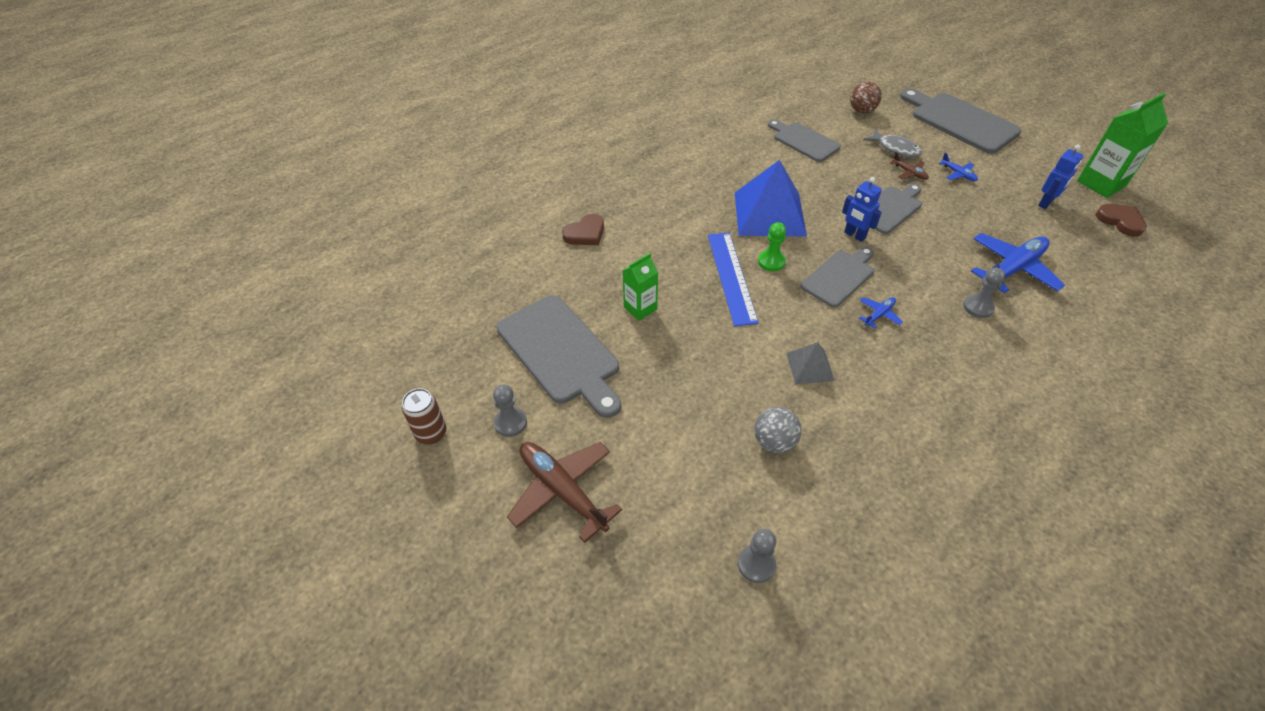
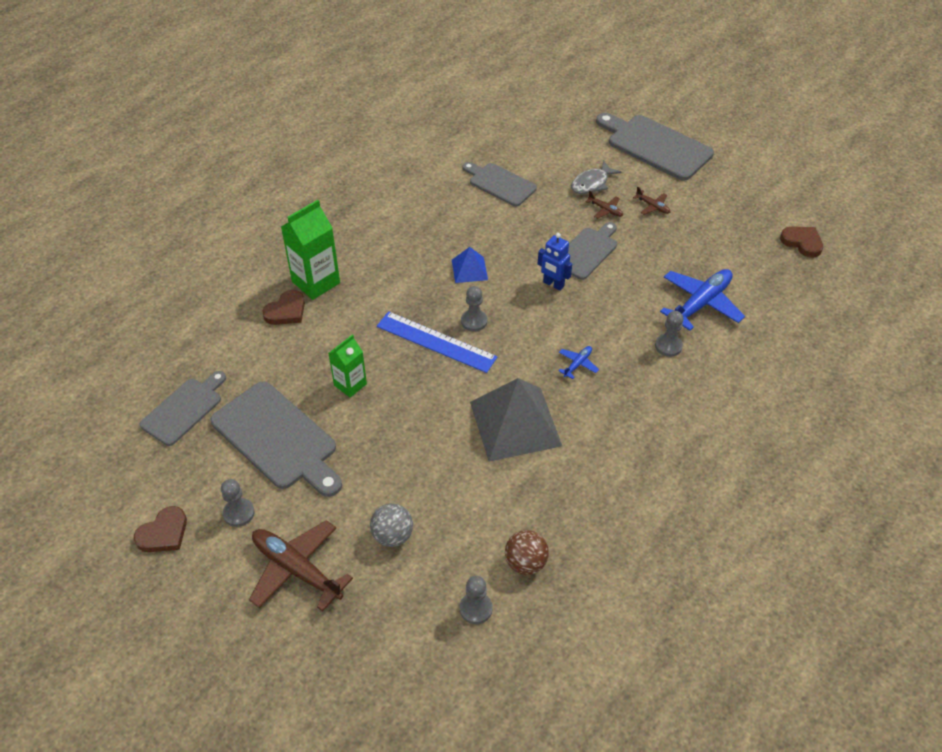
camera: 10 degrees left, 0 degrees up
brown can [402,388,446,444] -> brown heart [134,506,187,552]
blue ruler [708,233,759,326] -> blue ruler turned 45 degrees counterclockwise [377,311,497,373]
blue pyramid [735,160,807,237] -> blue pyramid [452,247,488,283], size x0.50
grey ball [754,407,802,454] -> grey ball moved to [370,503,413,547]
green pawn [758,222,786,271] -> grey pawn [461,286,487,332]
grey pyramid [786,342,835,384] -> grey pyramid [470,378,562,462], size x2.02
grey cutting board [801,247,874,308] -> grey cutting board moved to [140,371,226,446]
brown ball [850,81,882,113] -> brown ball moved to [505,530,549,575]
grey fish [863,128,922,158] -> grey fish turned 105 degrees clockwise [571,161,621,194]
blue plane [939,153,978,181] -> brown plane [633,187,670,215]
blue robot [1038,145,1084,209] -> none
green carton [1077,93,1168,198] -> green carton moved to [281,200,340,300]

